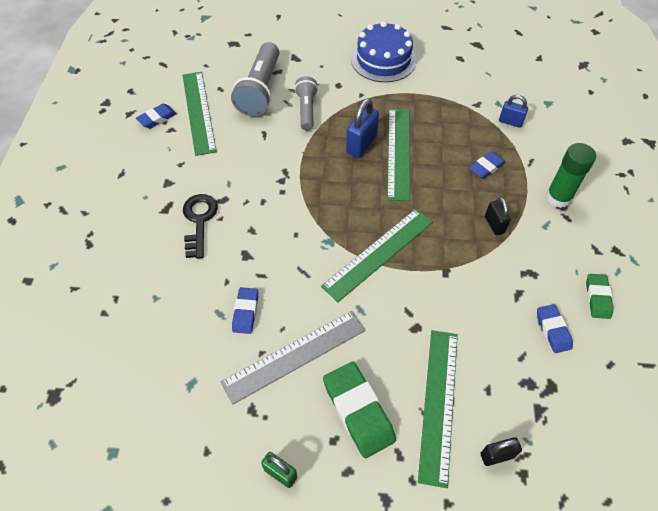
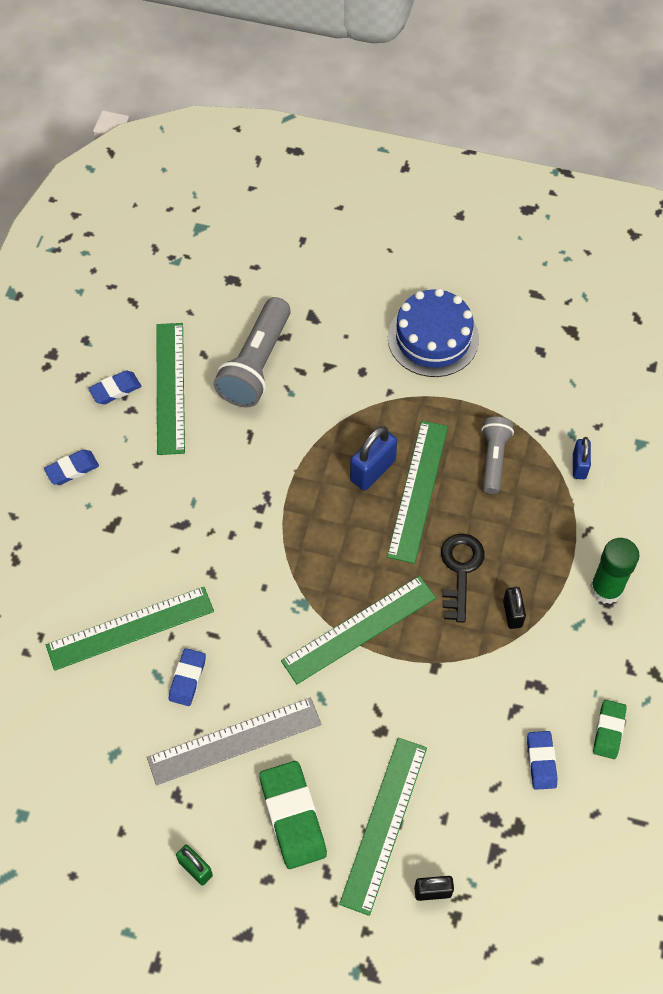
camera: 10 degrees right, 5 degrees up
black key [183,194,218,259] -> black key moved to [441,533,485,623]
grey flashlight [294,76,318,131] -> grey flashlight moved to [481,417,514,494]
blue eraser [469,152,506,179] -> blue eraser moved to [44,450,99,485]
blue padlock [499,95,528,128] -> blue padlock turned 60 degrees clockwise [573,437,591,479]
none -> green ruler [46,587,214,671]

